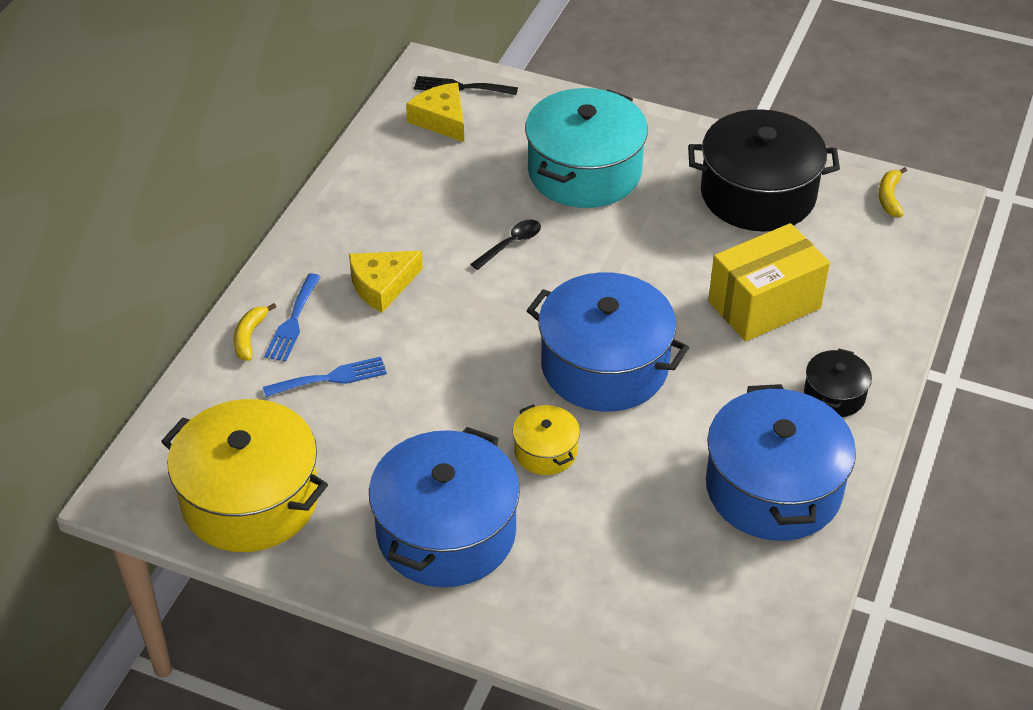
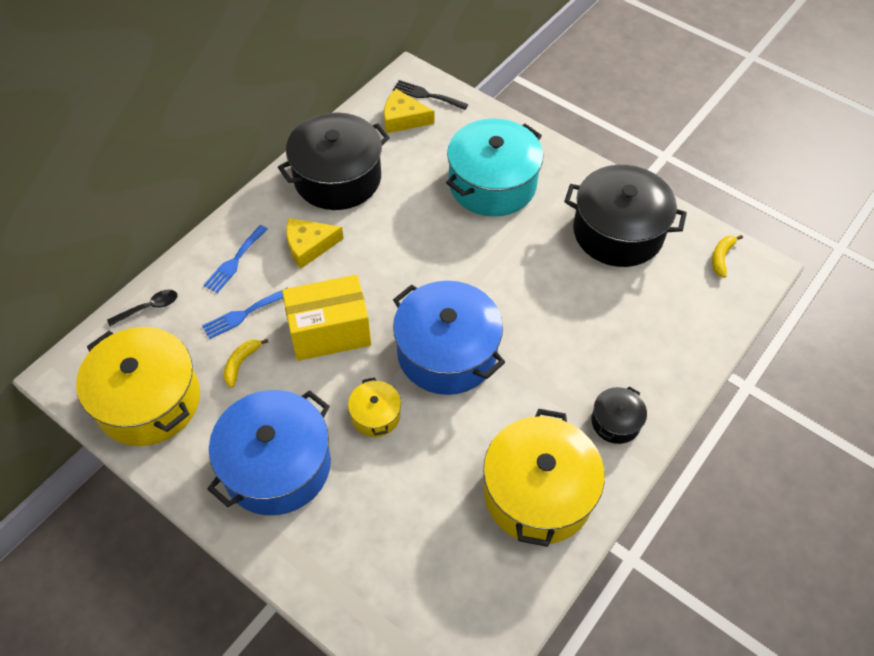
camera: 15 degrees right, 10 degrees up
yellow banana [234,303,276,361] -> yellow banana moved to [224,339,268,388]
blue fork [263,357,387,397] -> blue fork turned 150 degrees clockwise [202,288,287,339]
yellow cheese [406,83,464,142] -> yellow cheese turned 60 degrees counterclockwise [384,89,434,133]
black spoon [470,219,541,270] -> black spoon moved to [107,290,177,326]
blue pot [706,384,856,541] -> yellow pot [483,409,605,547]
yellow box [708,223,830,341] -> yellow box moved to [282,275,371,361]
none -> black pot [278,112,390,210]

